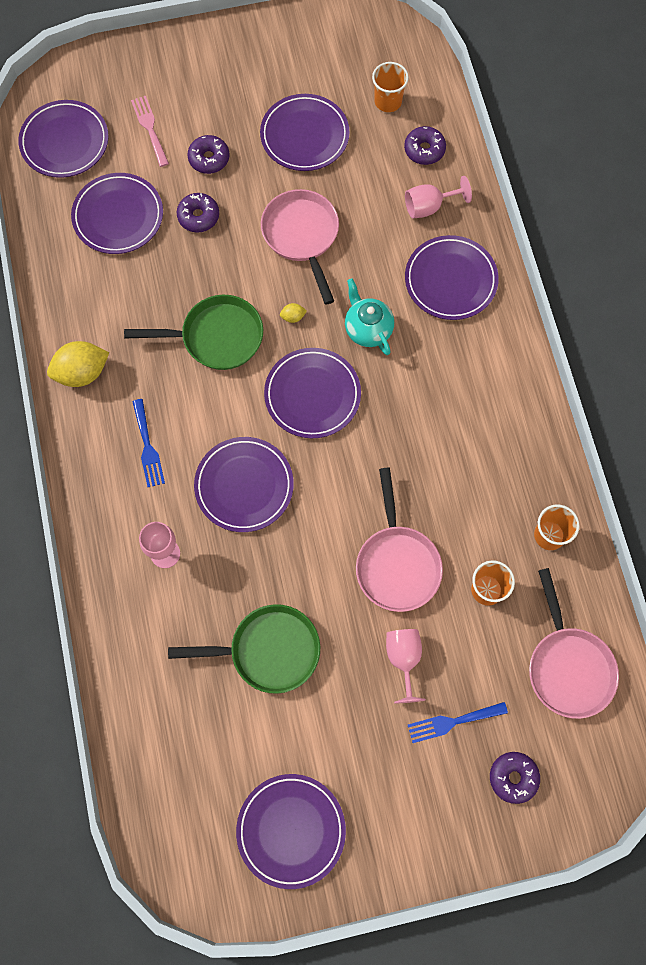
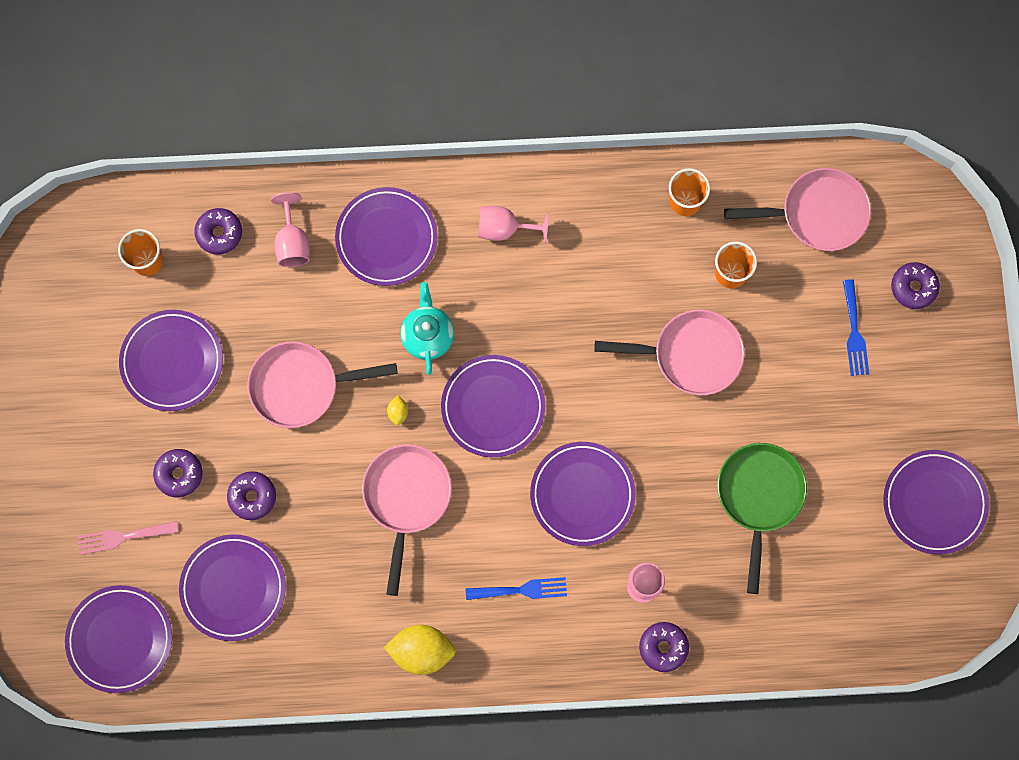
camera: 80 degrees left, 5 degrees up
yellow lemon [47,341,109,387] -> yellow lemon turned 75 degrees counterclockwise [384,625,456,675]
green pan [124,295,263,370] -> pink pan [362,444,452,596]
turquoise teapot [345,278,394,355] -> turquoise teapot turned 105 degrees clockwise [400,282,454,375]
pink goblet [386,629,426,704] -> pink goblet moved to [478,206,549,243]
none -> purple donut [639,622,689,672]

